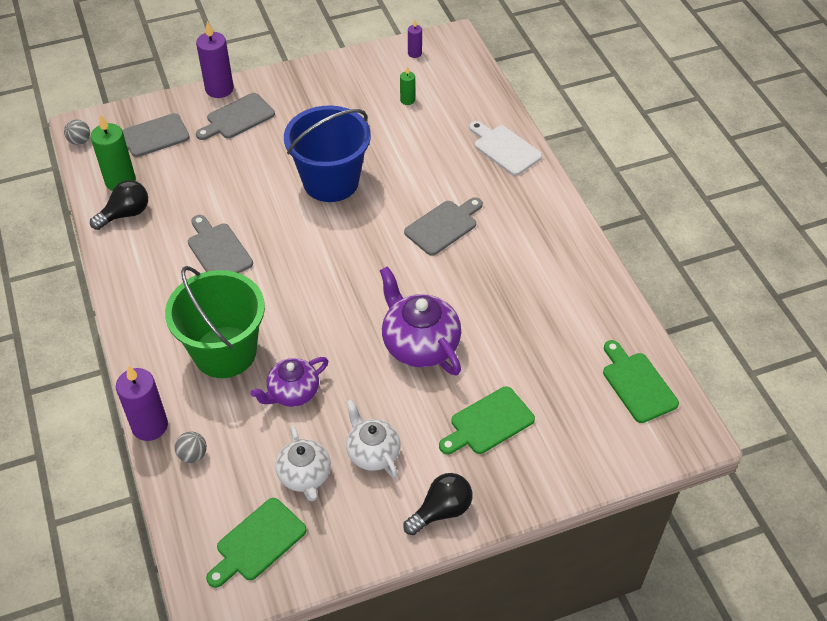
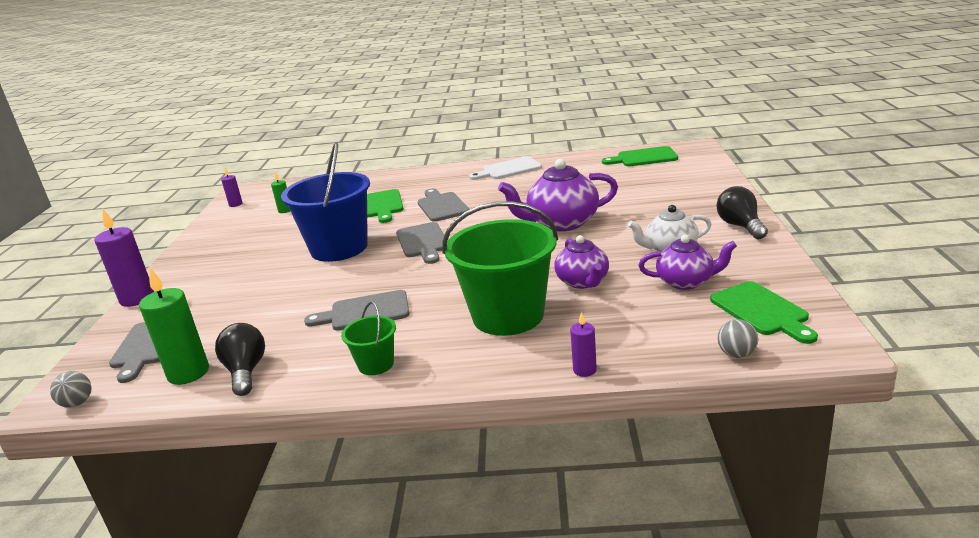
camera: 65 degrees left, 25 degrees down
purple candle [116,365,168,441] -> purple candle [570,312,597,377], size x0.52
grey ball [175,432,207,463] -> grey ball moved to [718,319,758,358]
grey cutting board [196,93,275,140] -> grey cutting board moved to [396,222,444,264]
white teapot [275,426,331,501] -> purple teapot [639,235,737,290]
green cutting board [439,386,535,454] -> green cutting board moved to [367,189,404,223]
white cutting board [469,121,542,176] -> white cutting board moved to [469,156,542,180]
none -> green bucket [341,302,396,375]

